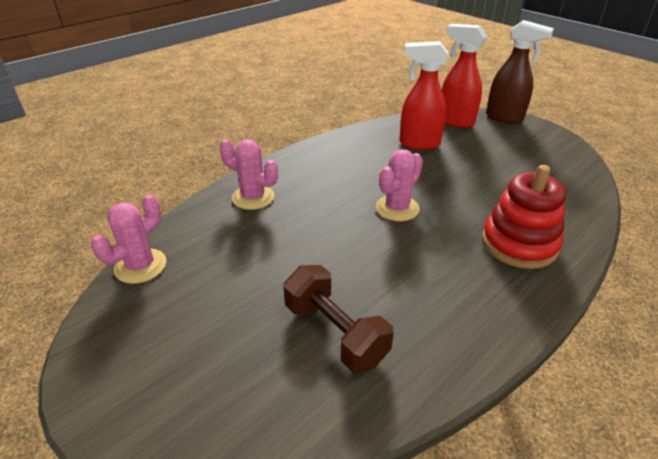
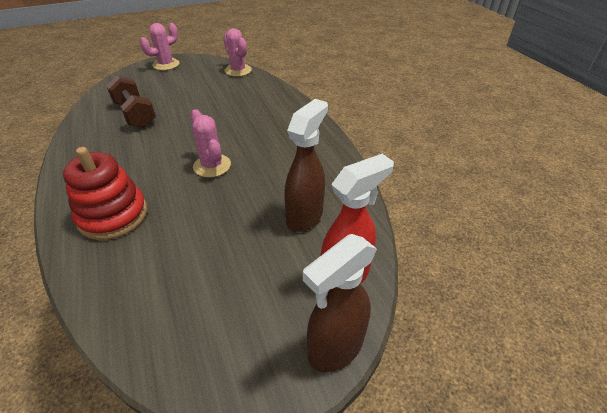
camera: 110 degrees right, 5 degrees up
pink cactus [220,139,278,210] -> pink cactus moved to [140,23,180,70]
brown dumbbell [283,265,394,373] -> brown dumbbell turned 75 degrees clockwise [107,75,156,128]
red spray bottle [400,41,448,150] -> brown spray bottle [284,99,328,232]

